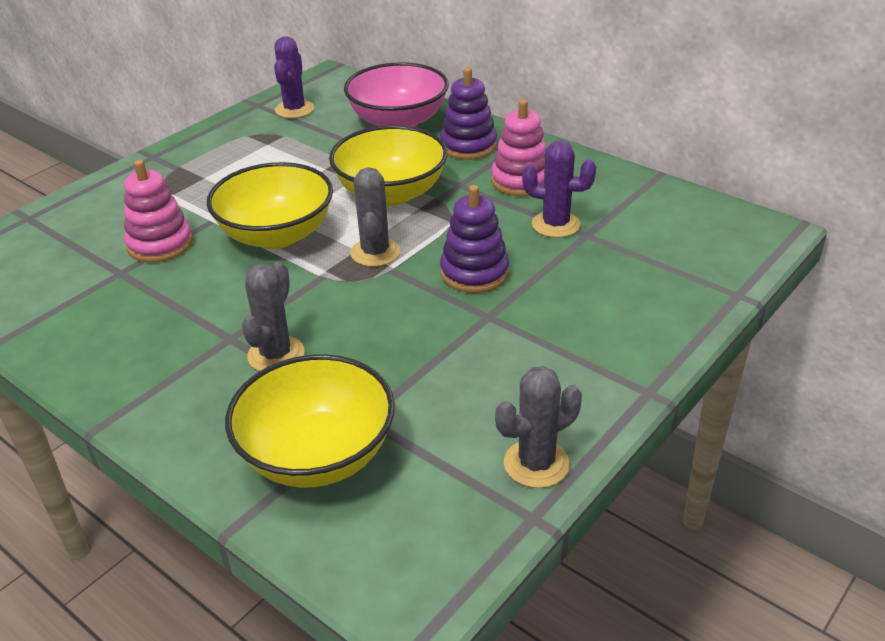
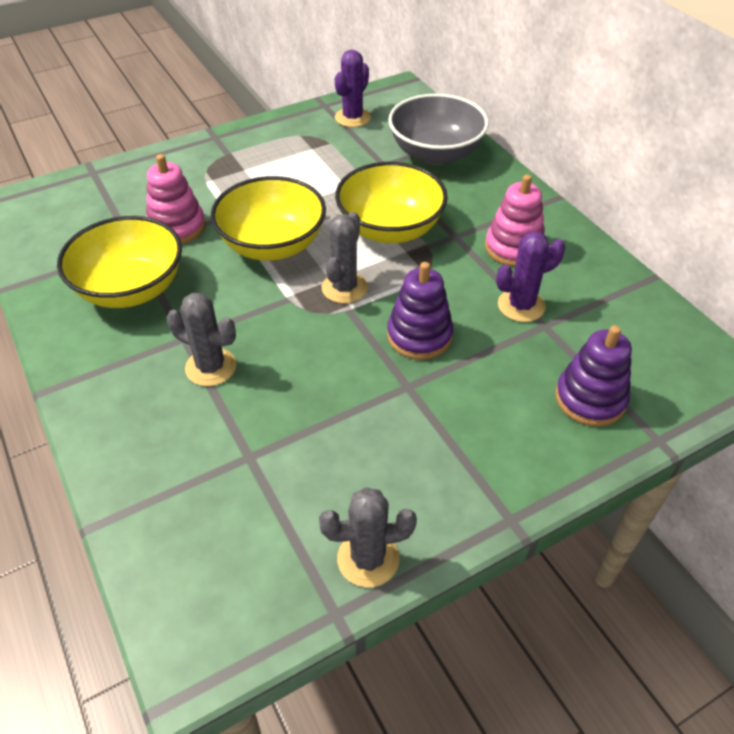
camera: 20 degrees right, 10 degrees up
yellow bowl [225,354,395,488] -> yellow bowl moved to [57,216,182,308]
grey cactus [242,261,304,371] -> grey cactus turned 75 degrees clockwise [167,293,236,386]
pink bowl [344,62,449,127] -> grey bowl [388,94,489,165]
purple stacking toy [440,68,497,160] -> purple stacking toy moved to [555,325,632,427]
purple cactus [522,141,596,238] -> purple cactus turned 60 degrees counterclockwise [496,232,565,322]

